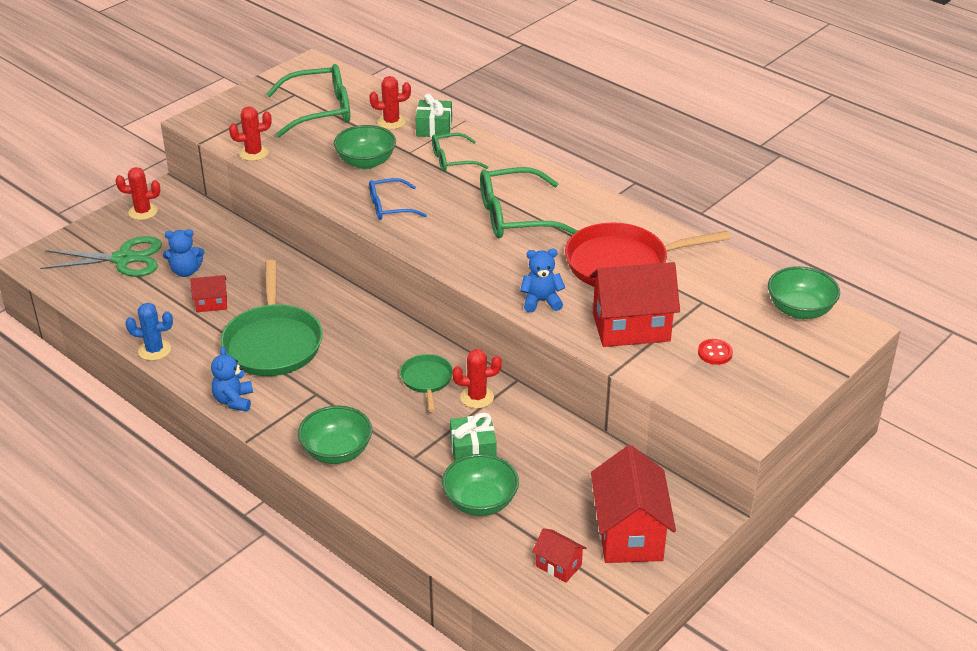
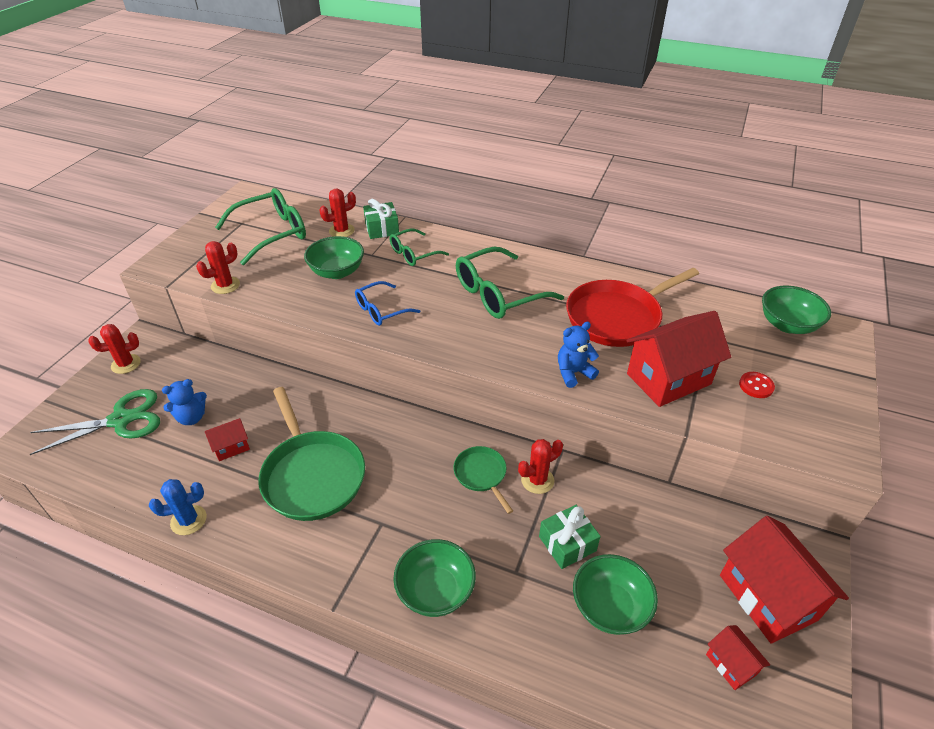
camera: 20 degrees left, 5 degrees up
blue teddy bear [211,347,253,412] -> none
red house [532,528,587,583] -> red house turned 45 degrees clockwise [706,625,770,690]

